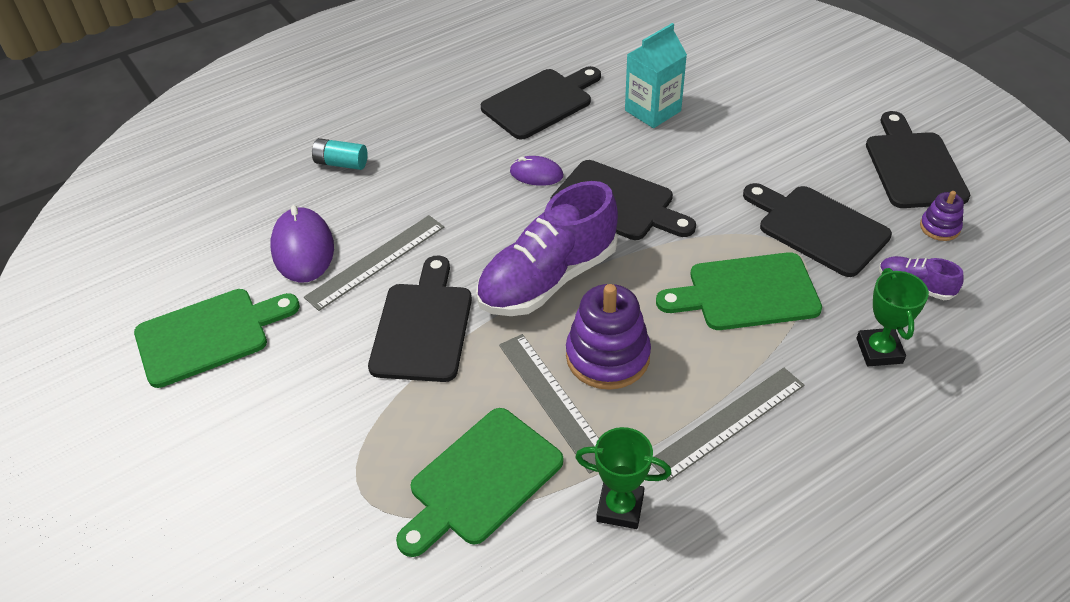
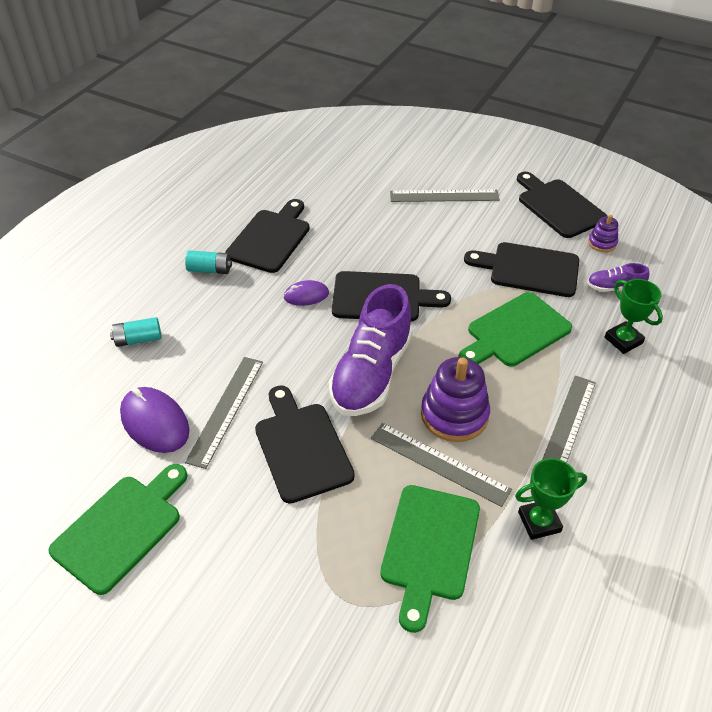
camera: 30 degrees left, 0 degrees up
turquoise carton [625,23,687,128] -> none
none -> turquoise battery [185,250,232,274]
none -> grey ruler [390,190,500,202]

